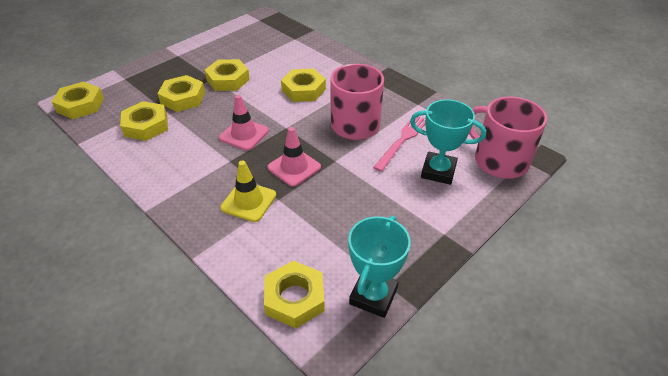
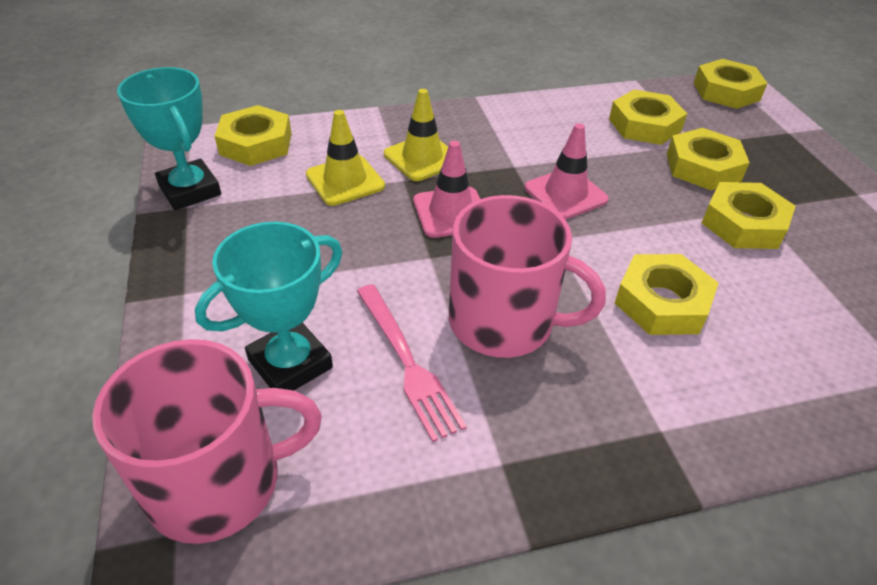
camera: 120 degrees right, 0 degrees up
none -> yellow traffic cone [306,110,385,206]

